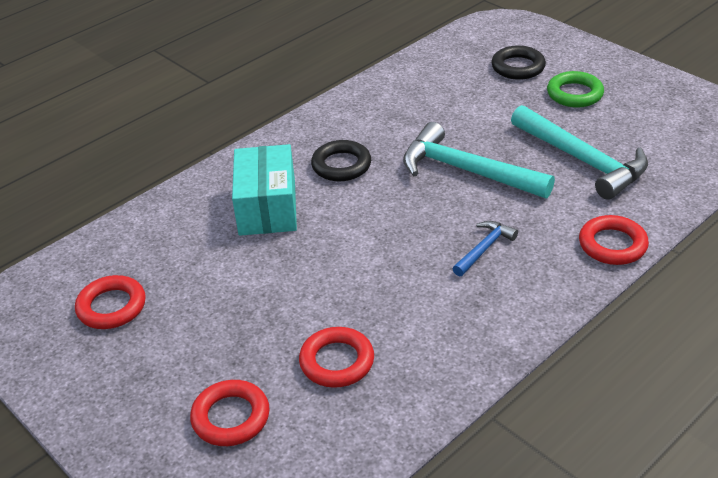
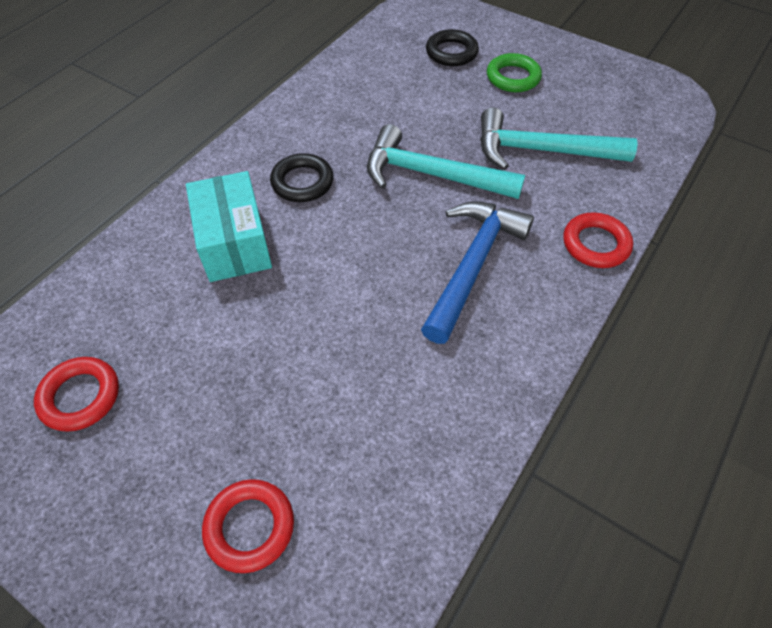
camera: 15 degrees left, 15 degrees up
red ring [299,327,374,388] -> none
blue hammer [452,221,518,277] -> blue hammer [421,201,534,344], size x2.02
turquoise hammer [511,105,648,200] -> turquoise hammer turned 150 degrees clockwise [480,108,638,170]

